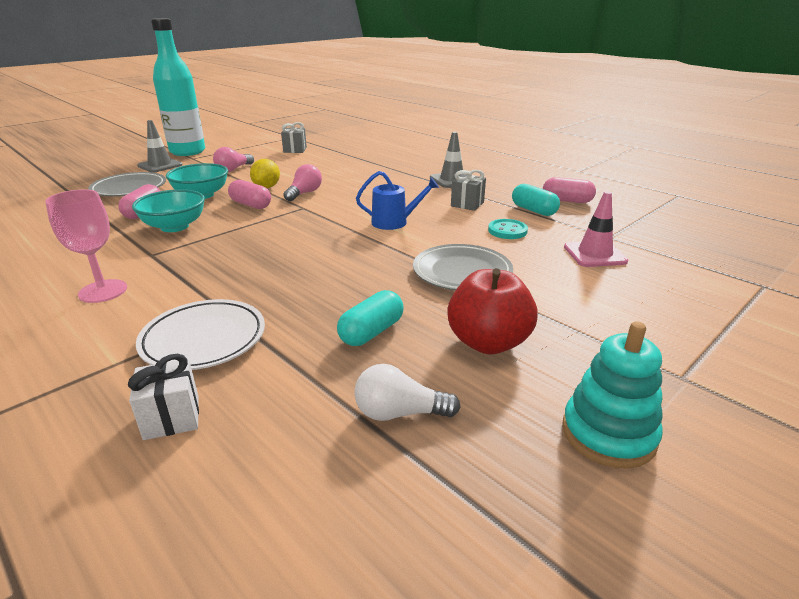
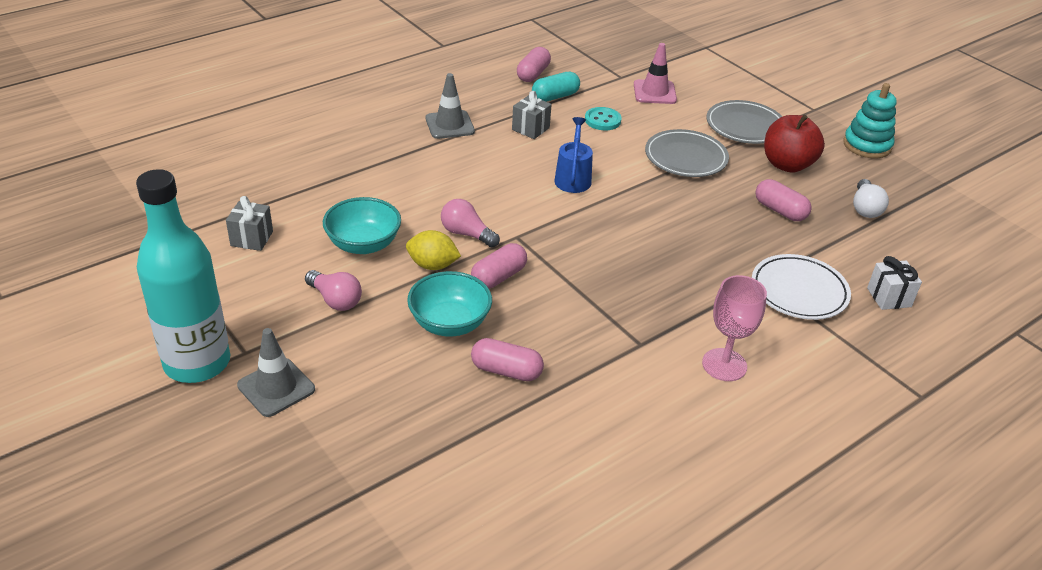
camera: 85 degrees left, 10 degrees up
grey plate [89,172,166,196] -> grey plate moved to [706,100,782,144]
turquoise bowl [132,189,205,232] -> turquoise bowl moved to [323,197,401,254]
turquoise capsule [337,290,404,346] -> pink capsule [755,179,812,221]

